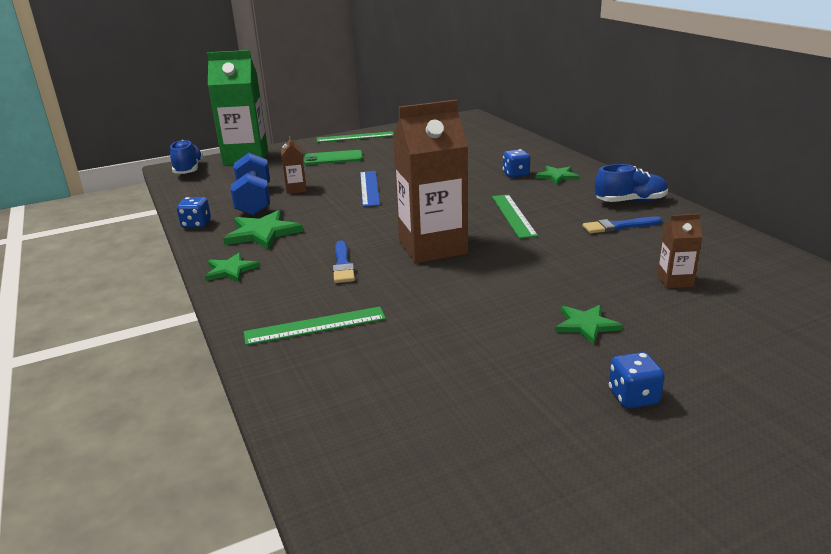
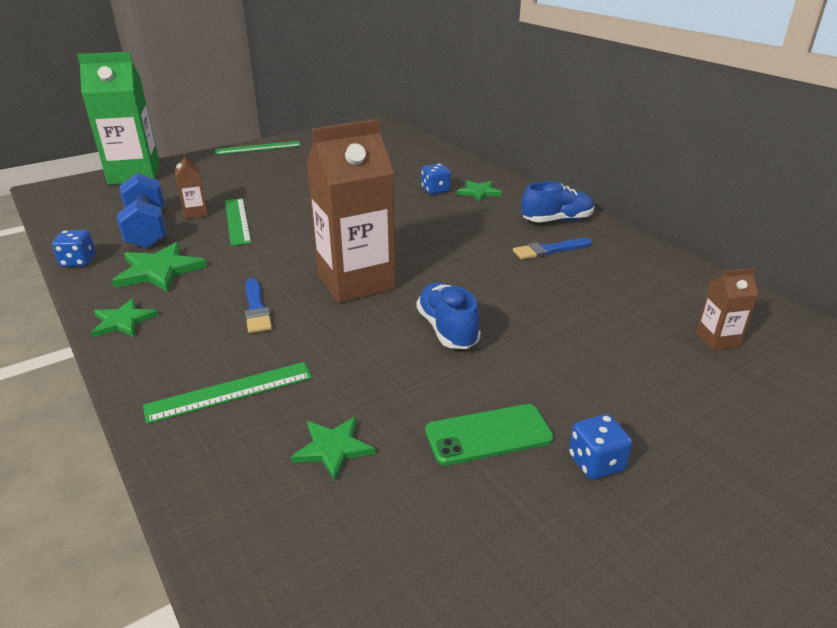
camera: 10 degrees left, 5 degrees up
blue shoe [170,140,203,174] -> blue shoe moved to [416,282,481,349]
green phone [304,150,363,165] -> green phone moved to [425,404,554,466]
blue ruler [360,171,380,207] -> none
green ruler [492,195,538,239] -> green ruler moved to [225,198,251,246]
green star [555,305,623,345] -> green star moved to [291,417,376,481]
brown carton [657,214,703,288] -> brown carton moved to [696,268,758,350]

